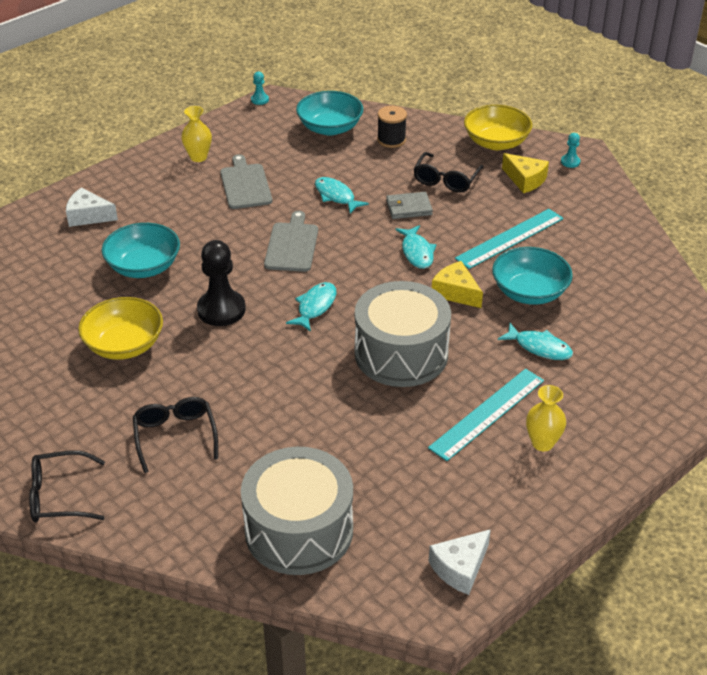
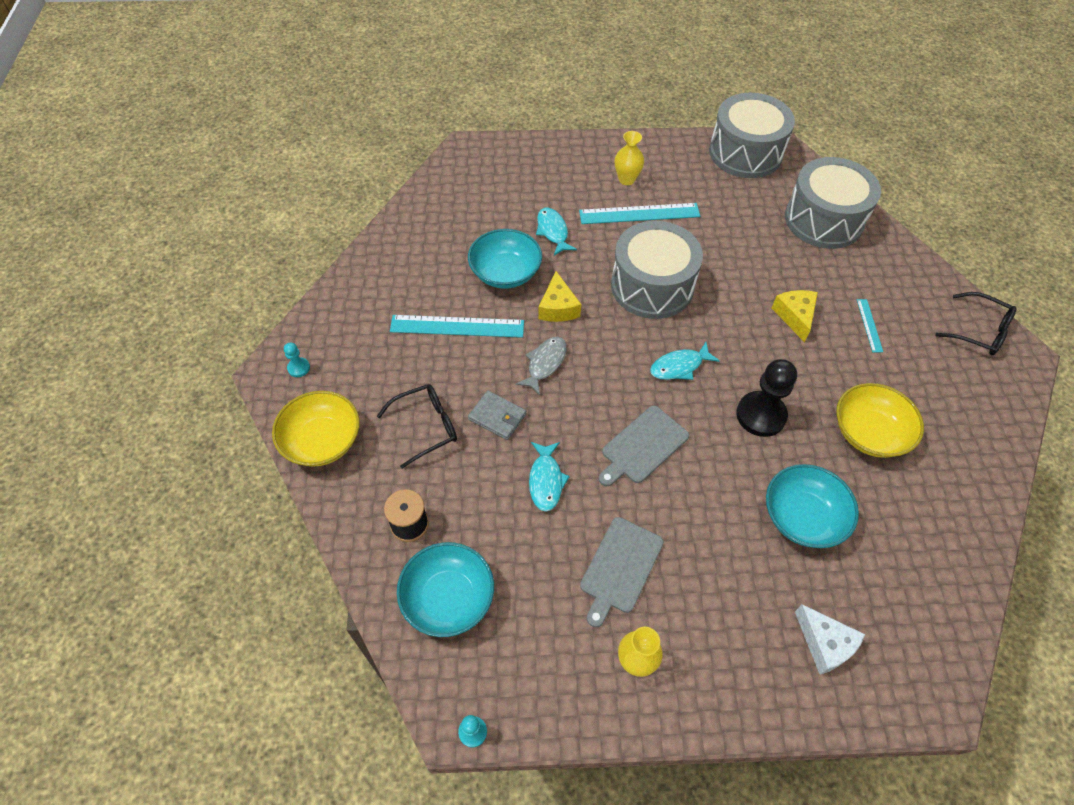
camera: 140 degrees left, 15 degrees up
black glasses [133,397,218,473] -> turquoise ruler [857,299,883,352]
turquoise fish [395,225,436,269] -> grey fish [516,337,567,395]
white cheese [429,529,491,595] -> grey drum [709,93,795,178]
yellow cheese [502,153,549,193] -> yellow cheese moved to [772,290,818,342]

